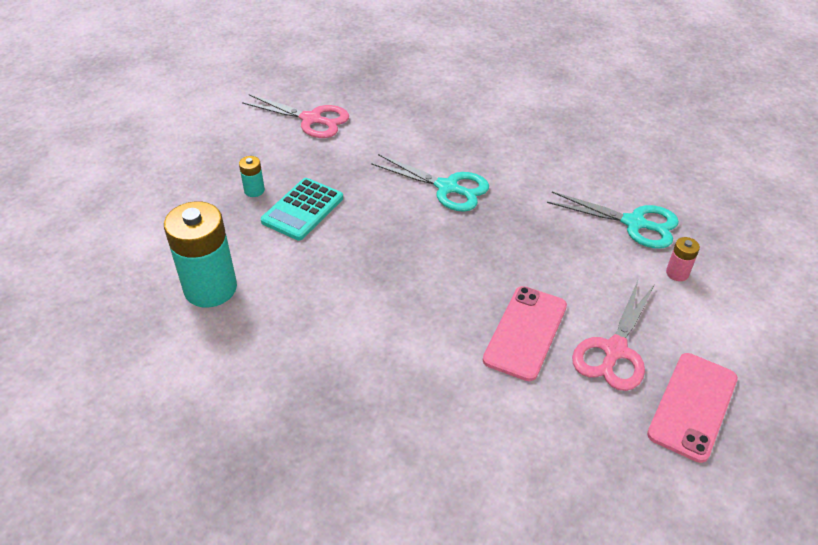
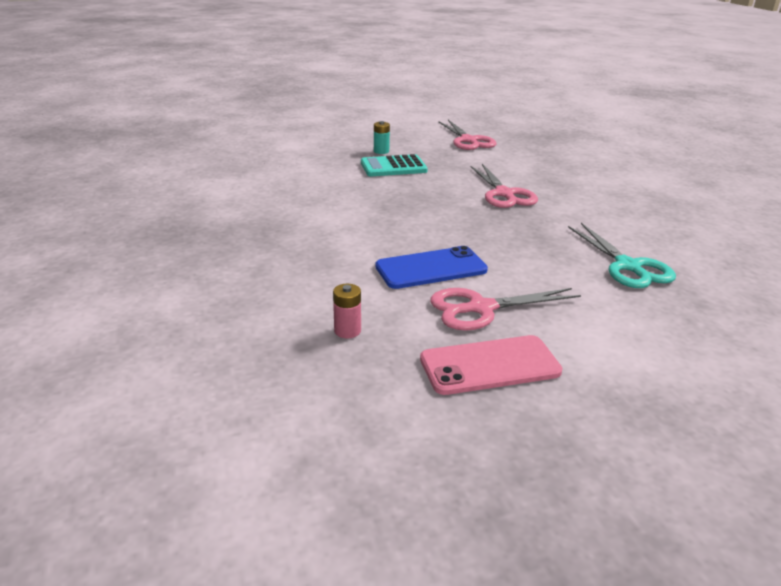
camera: 45 degrees right, 15 degrees down
turquoise battery [164,201,237,308] -> none
turquoise scissors [371,154,489,211] -> pink scissors [471,164,538,208]
pink phone [483,286,567,381] -> blue phone [375,246,488,289]
pink battery [666,237,700,281] -> pink battery moved to [333,284,361,338]

